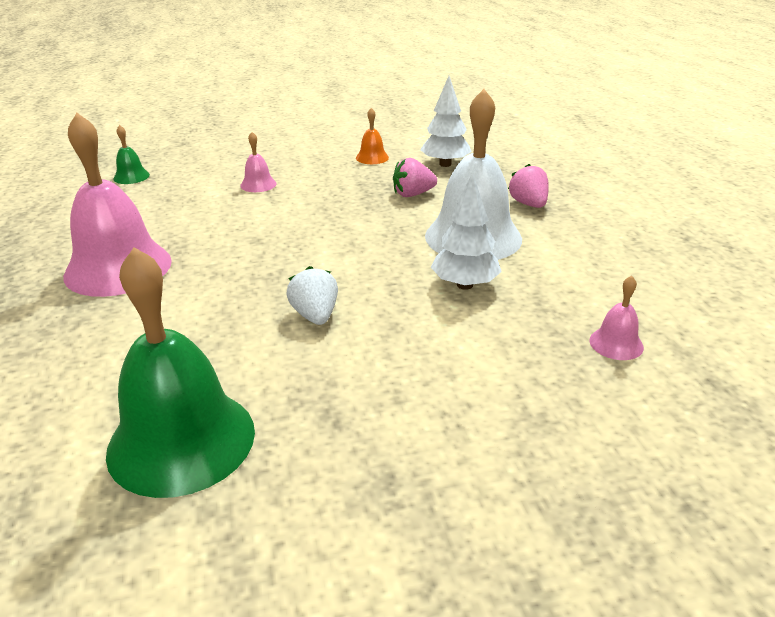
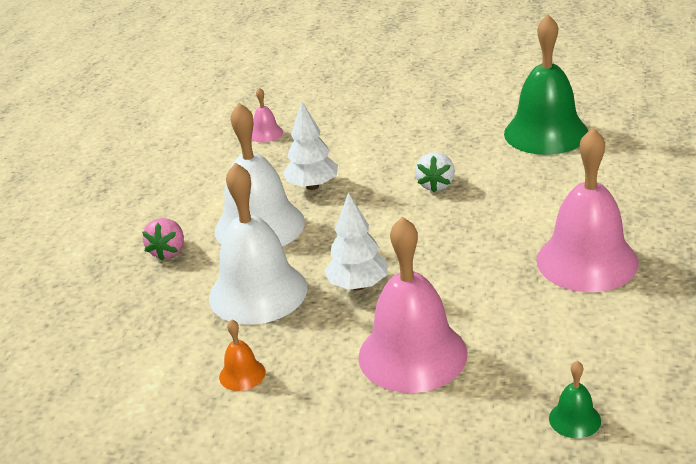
camera: 150 degrees left, 0 degrees up
pink bell [240,132,276,192] -> pink bell [358,216,468,393], size x2.34
pink strawberry [393,158,437,197] -> white bell [209,162,307,325]
white tree [420,76,472,167] -> white tree moved to [324,192,388,290]

